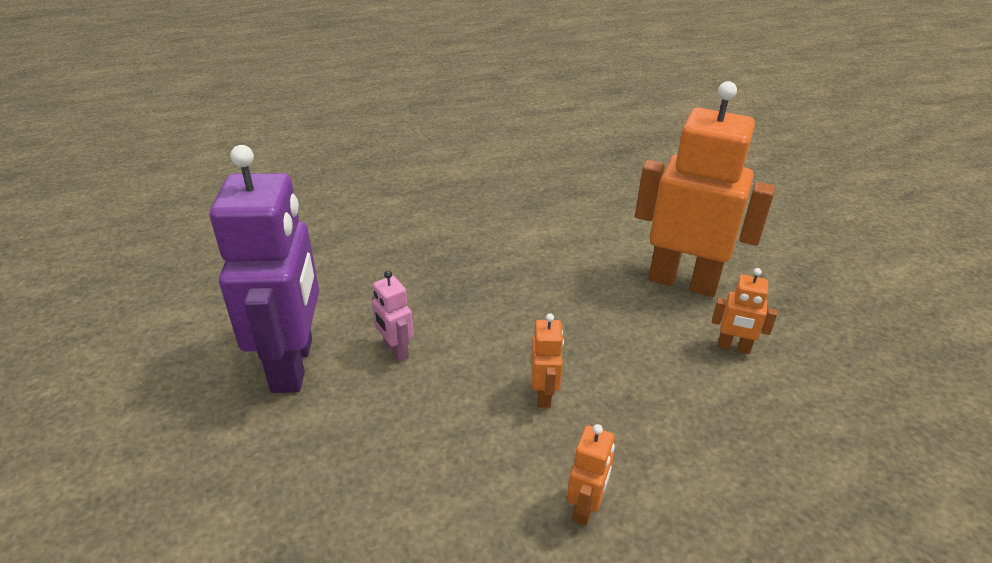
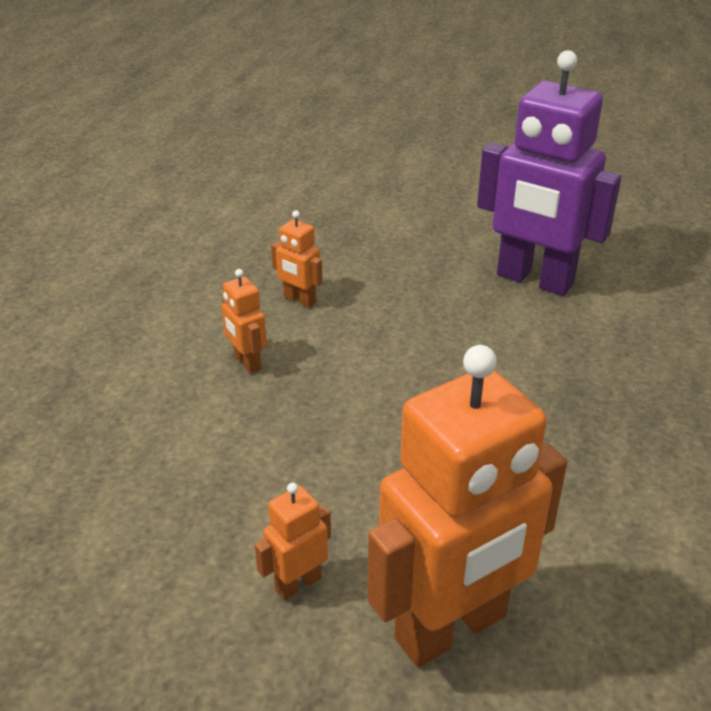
camera: 125 degrees right, 0 degrees up
pink robot [372,270,414,362] -> none
orange robot [531,313,564,408] -> orange robot moved to [271,210,322,308]

